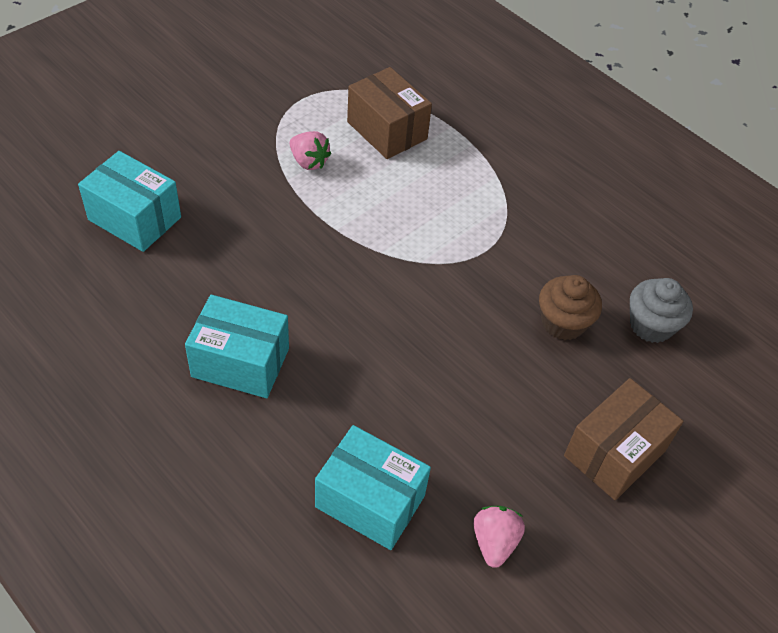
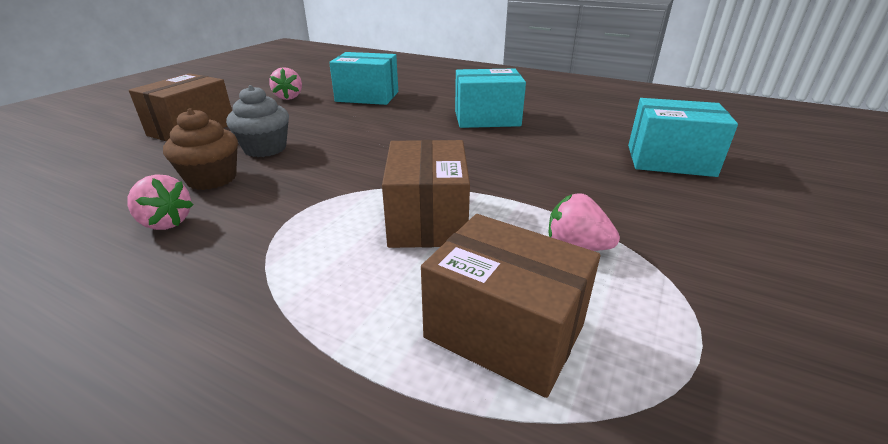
camera: 165 degrees right, 20 degrees down
grey cupcake [630,278,693,343] -> grey cupcake moved to [226,85,289,157]
none -> pink strawberry [127,174,193,230]
none -> brown box [382,140,470,248]

